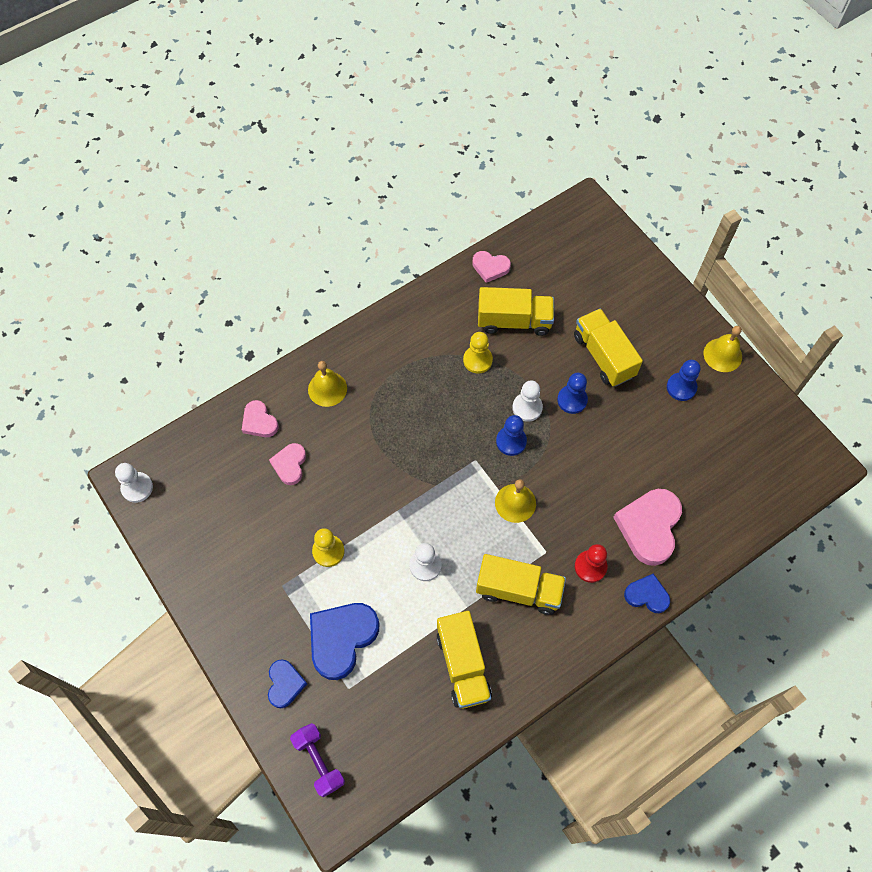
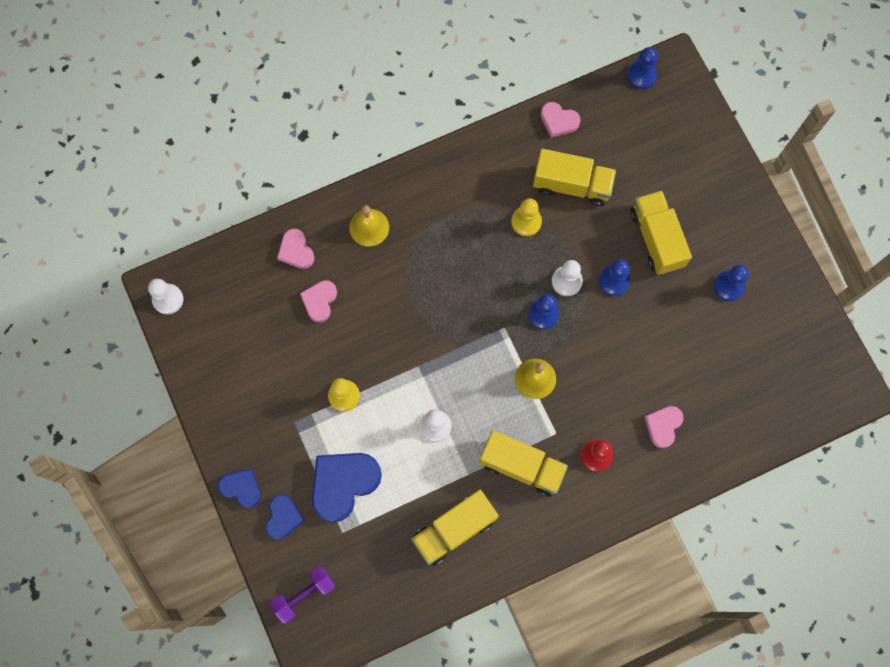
camera: 10 degrees right, 10 degrees up
purple dumbbell [290,723,345,797] -> purple dumbbell turned 75 degrees clockwise [269,567,335,623]
yellow truck [437,611,492,709] -> yellow truck turned 60 degrees clockwise [411,490,499,566]
pink heart [613,489,682,566] -> pink heart [644,406,684,448], size x0.56
blue heart [624,573,670,613] -> blue heart moved to [218,469,261,508]
yellow bell [704,326,742,372] -> none
none -> blue pawn [627,47,658,89]

